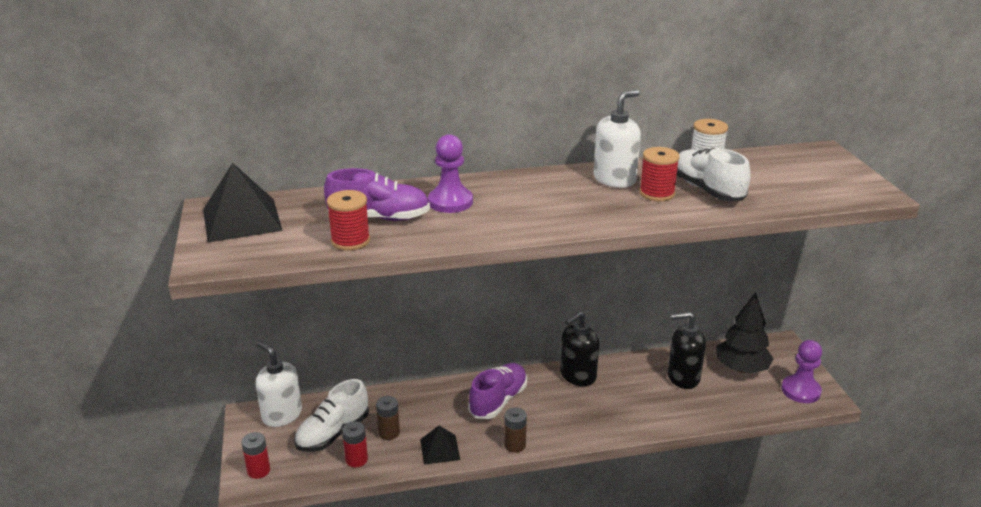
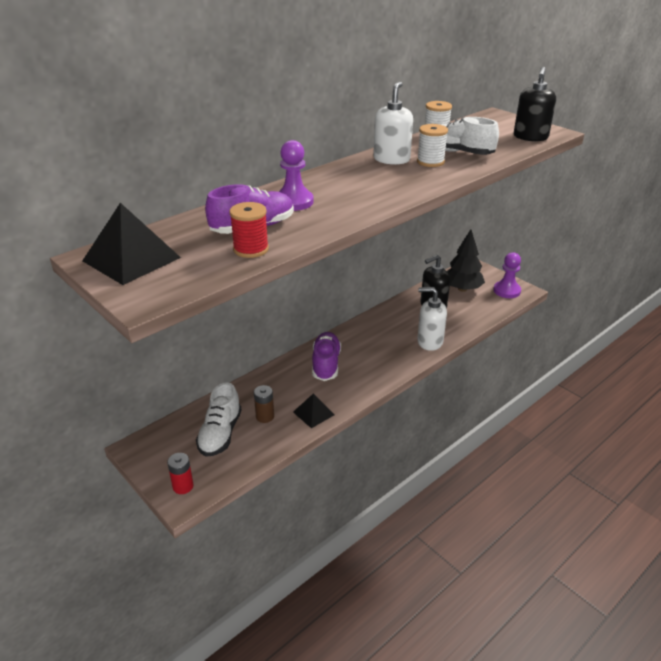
camera: 30 degrees left, 5 degrees up
white soap dispenser [256,341,302,427] -> white soap dispenser moved to [417,287,447,351]
red battery [342,421,368,467] -> none
brown battery [504,407,527,453] -> none
black soap dispenser [560,311,599,386] -> black soap dispenser moved to [514,67,556,141]
red spool [639,147,680,201] -> white spool [417,124,448,167]

